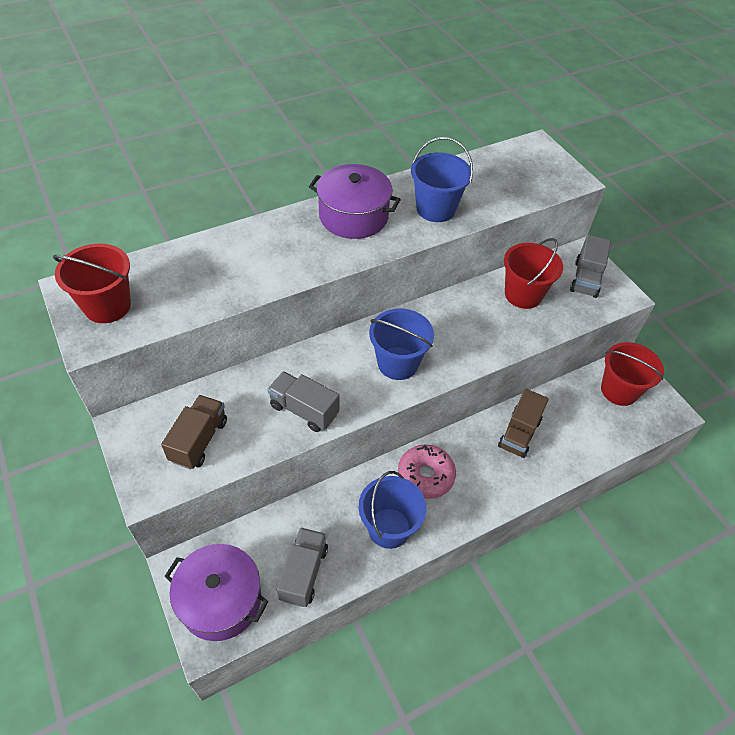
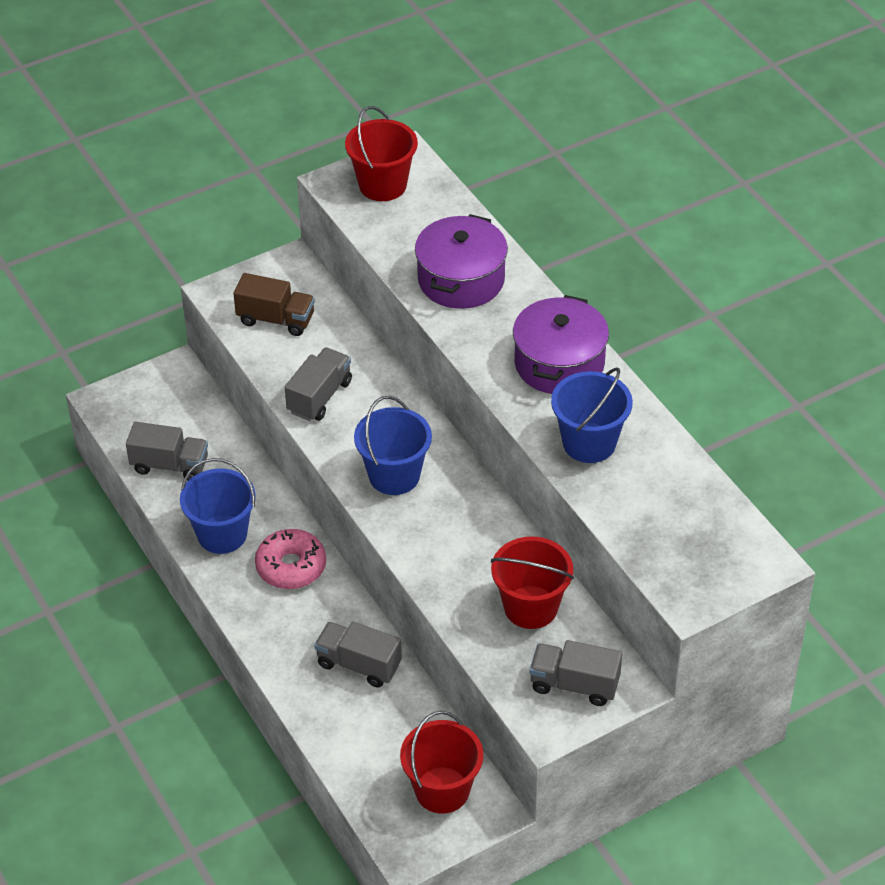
camera: 90 degrees right, 5 degrees down
purple pot [164,544,269,641] -> purple pot moved to [415,214,508,309]
brown truck [498,389,549,458] -> grey truck [314,622,402,687]

